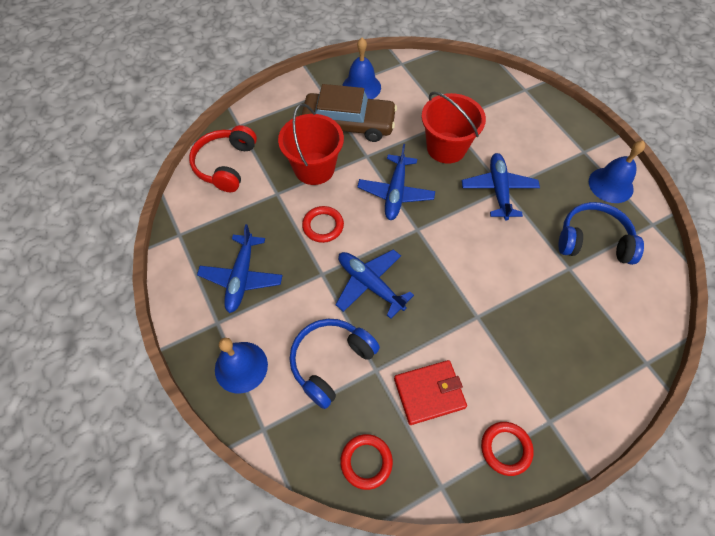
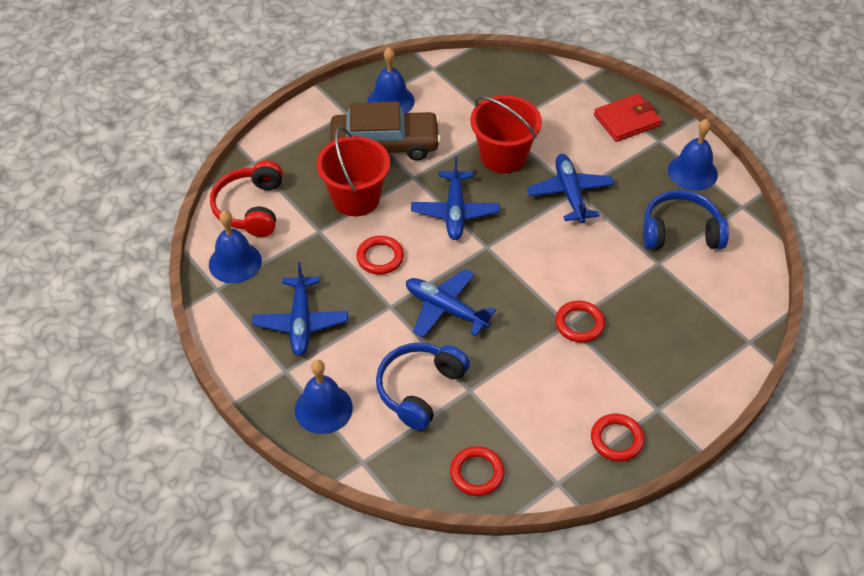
camera: 10 degrees left, 10 degrees down
red wallet [394,360,467,425] -> red wallet moved to [594,94,662,142]
none -> blue bell [209,211,262,283]
none -> red ring [555,300,605,343]

